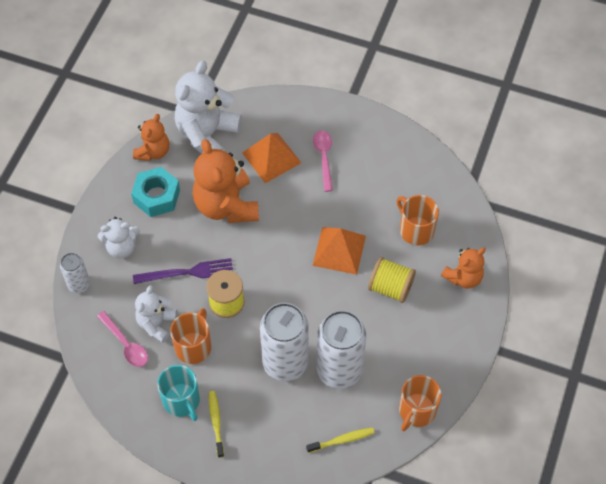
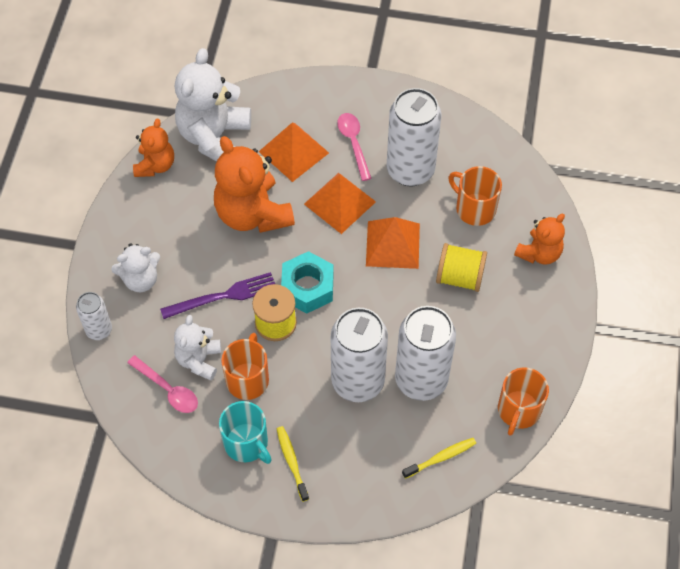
camera: 10 degrees left, 0 degrees up
turquoise nut [131,167,180,217] -> turquoise nut moved to [281,251,333,314]
none -> orange pyramid [304,173,376,234]
none -> white can [387,88,442,186]

